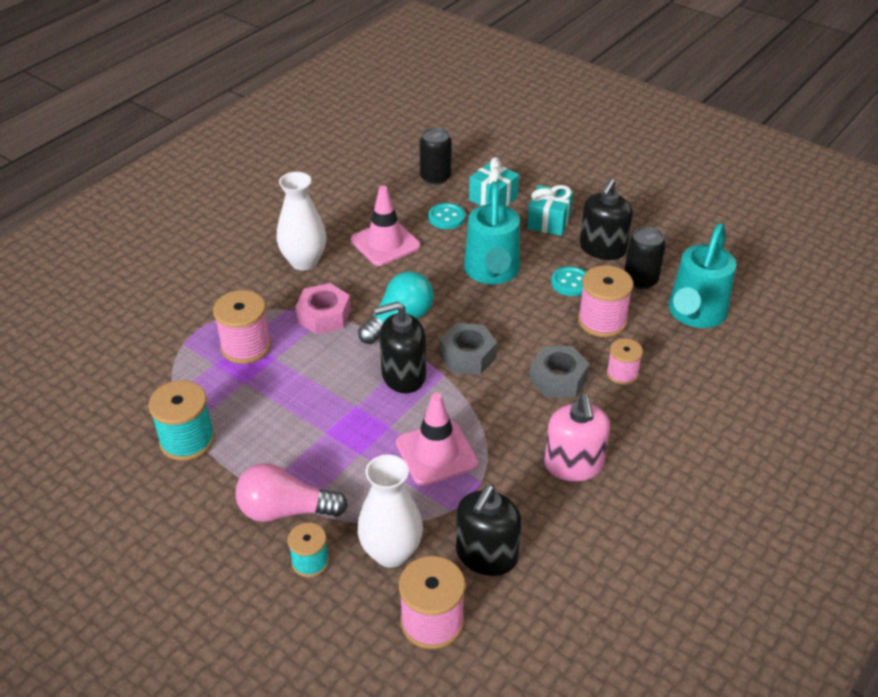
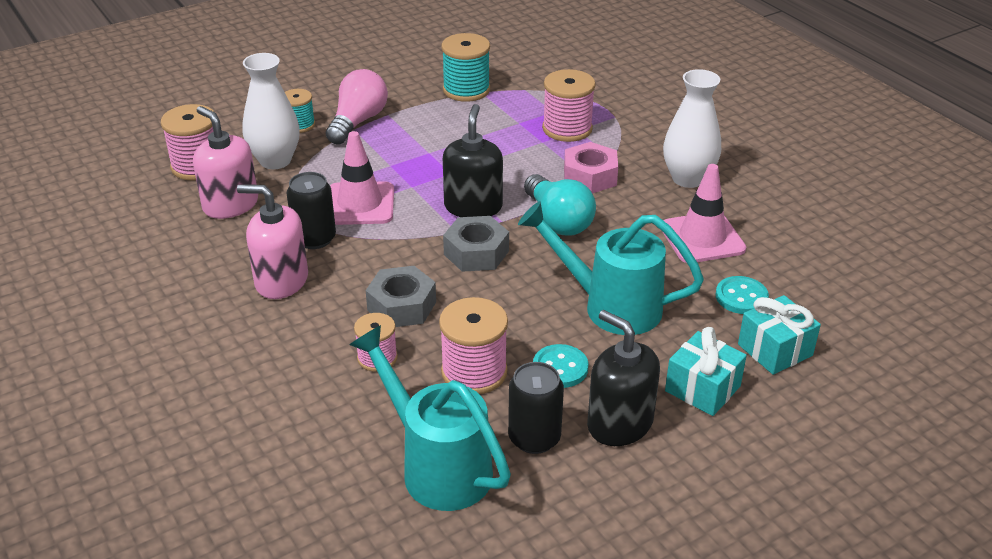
camera: 110 degrees right, 5 degrees down
black can [420,127,452,185] -> black can moved to [287,172,336,249]
black soap dispenser [456,485,522,576] -> pink soap dispenser [193,106,258,219]

